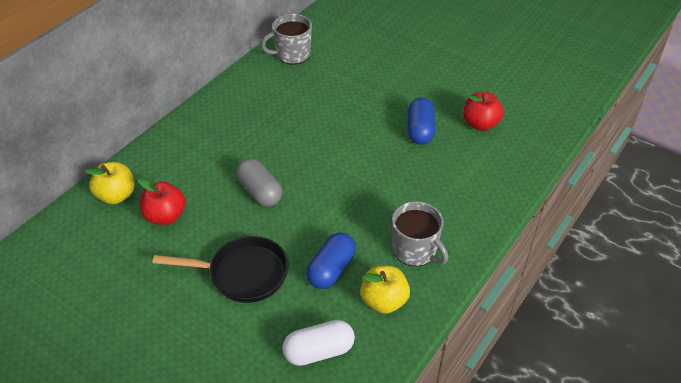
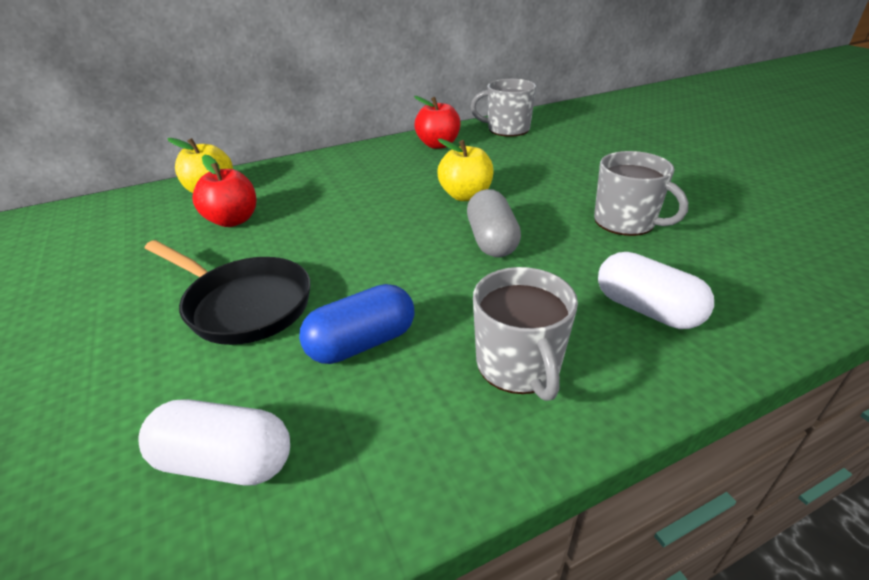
camera: 30 degrees right, 10 degrees down
grey capsule [236,158,282,207] -> grey capsule moved to [467,189,521,257]
yellow apple [360,266,410,314] -> yellow apple moved to [437,139,494,201]
blue capsule [408,98,435,145] -> grey mug [594,151,688,236]
red apple [463,92,503,131] -> red apple moved to [414,96,460,149]
none -> white capsule [598,252,714,329]

